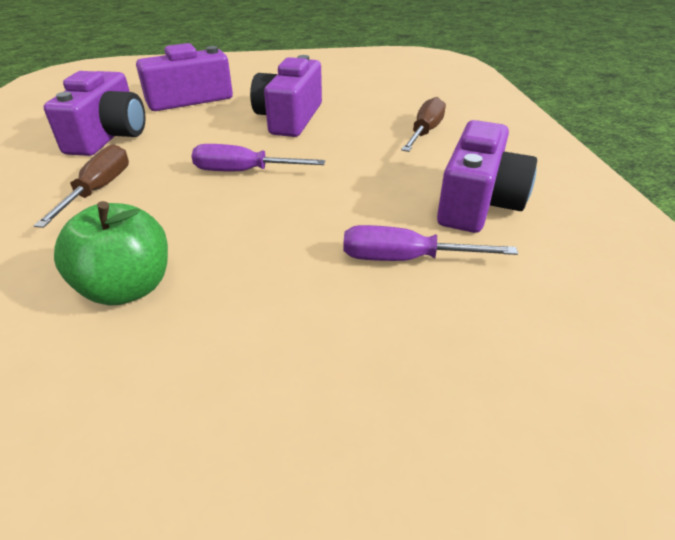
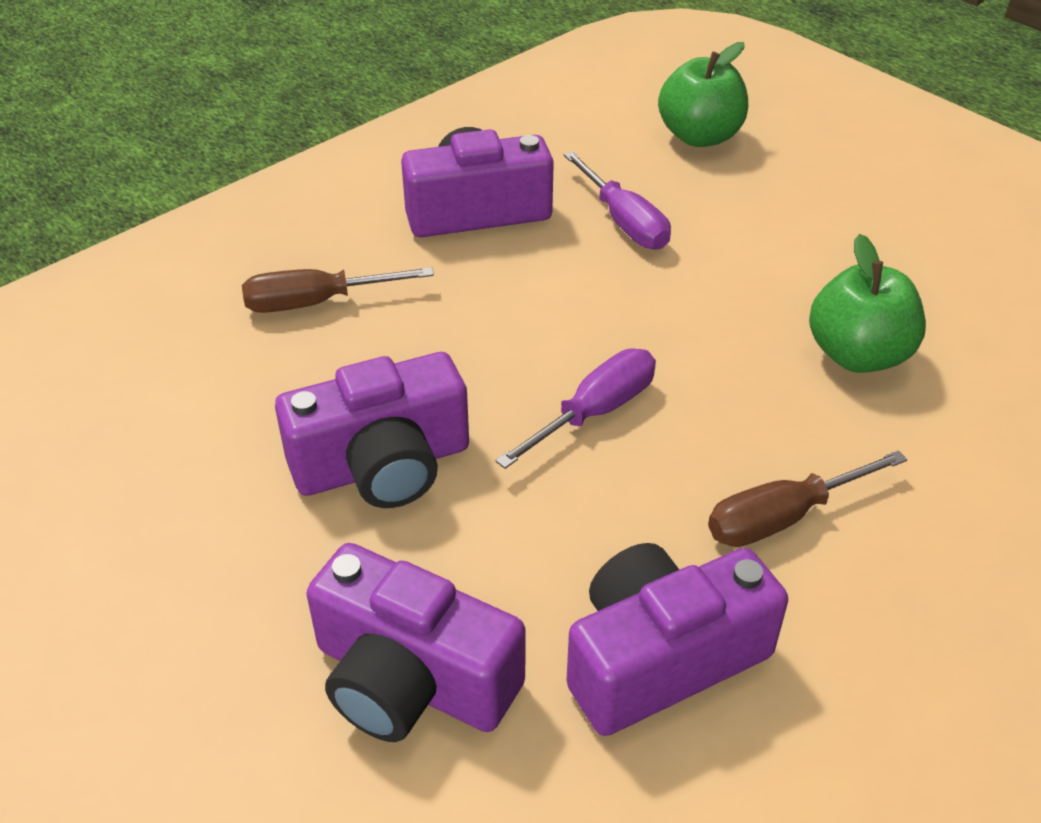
camera: 125 degrees left, 5 degrees up
purple screwdriver [192,144,325,171] -> purple screwdriver turned 105 degrees counterclockwise [495,348,656,469]
none -> green apple [658,42,748,147]

